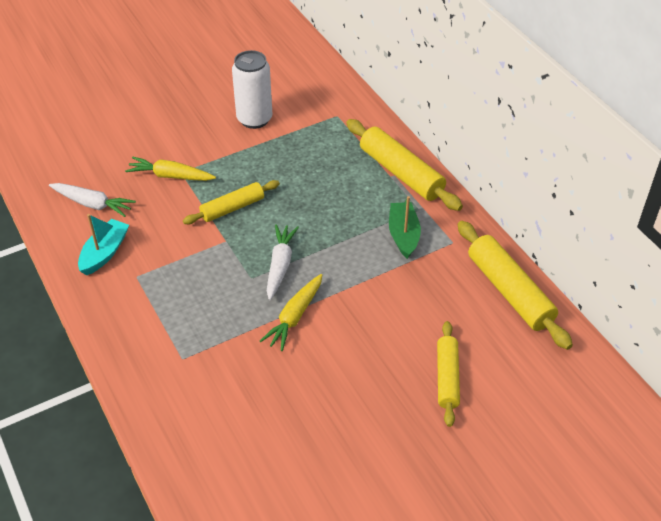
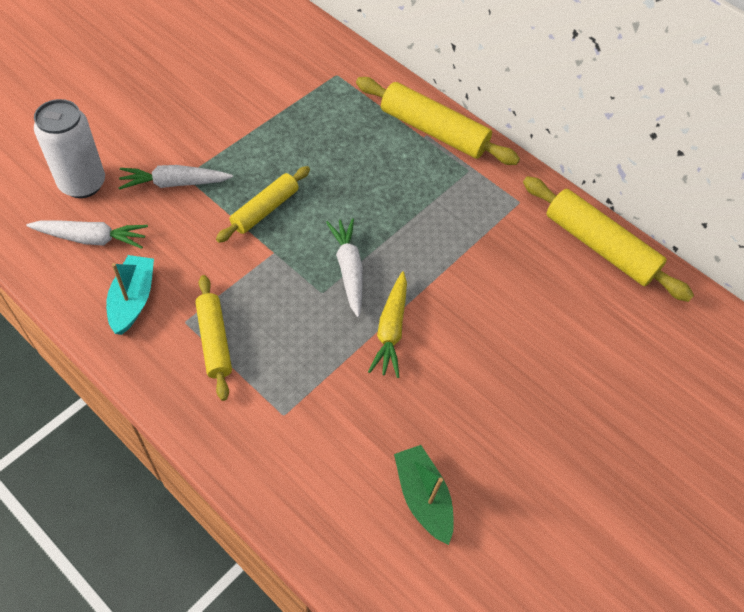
camera: 25 degrees left, 10 degrees up
yellow carrot [125,157,216,181] -> white carrot [118,165,233,190]
white can [232,50,273,129] -> white can moved to [34,99,105,198]
green boat [389,196,421,259] -> green boat moved to [394,445,454,545]
yellow rolling pin [437,321,460,427] -> yellow rolling pin moved to [195,275,232,401]

